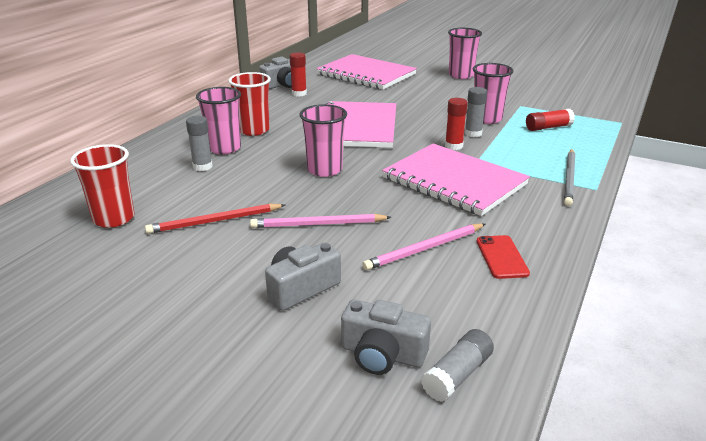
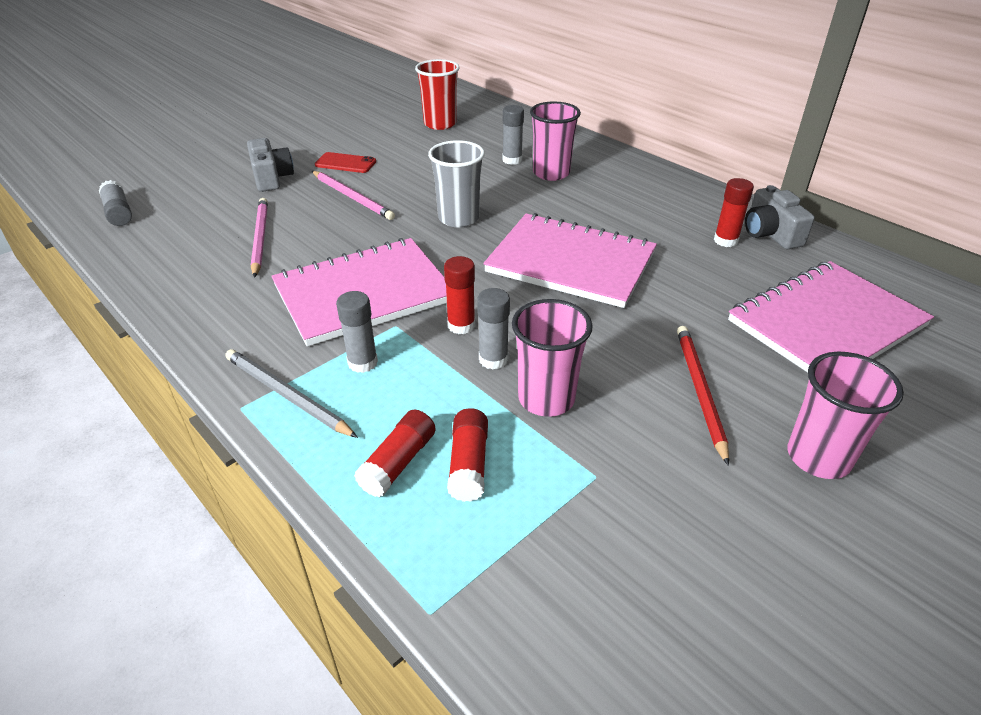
camera: 110 degrees right, 10 degrees up
red pencil [145,204,285,234] -> red pencil moved to [677,326,729,466]
red cup [228,72,271,136] -> none
pink pencil [250,214,391,228] -> pink pencil turned 120 degrees clockwise [312,171,395,220]
pink cup [299,104,347,177] -> grey cup [428,140,485,227]
grey camera [341,300,431,375] -> none
red phone [477,235,530,279] -> red phone moved to [315,152,376,173]
none -> grey glue stick [336,291,378,373]
none -> red glue stick [354,410,436,497]

